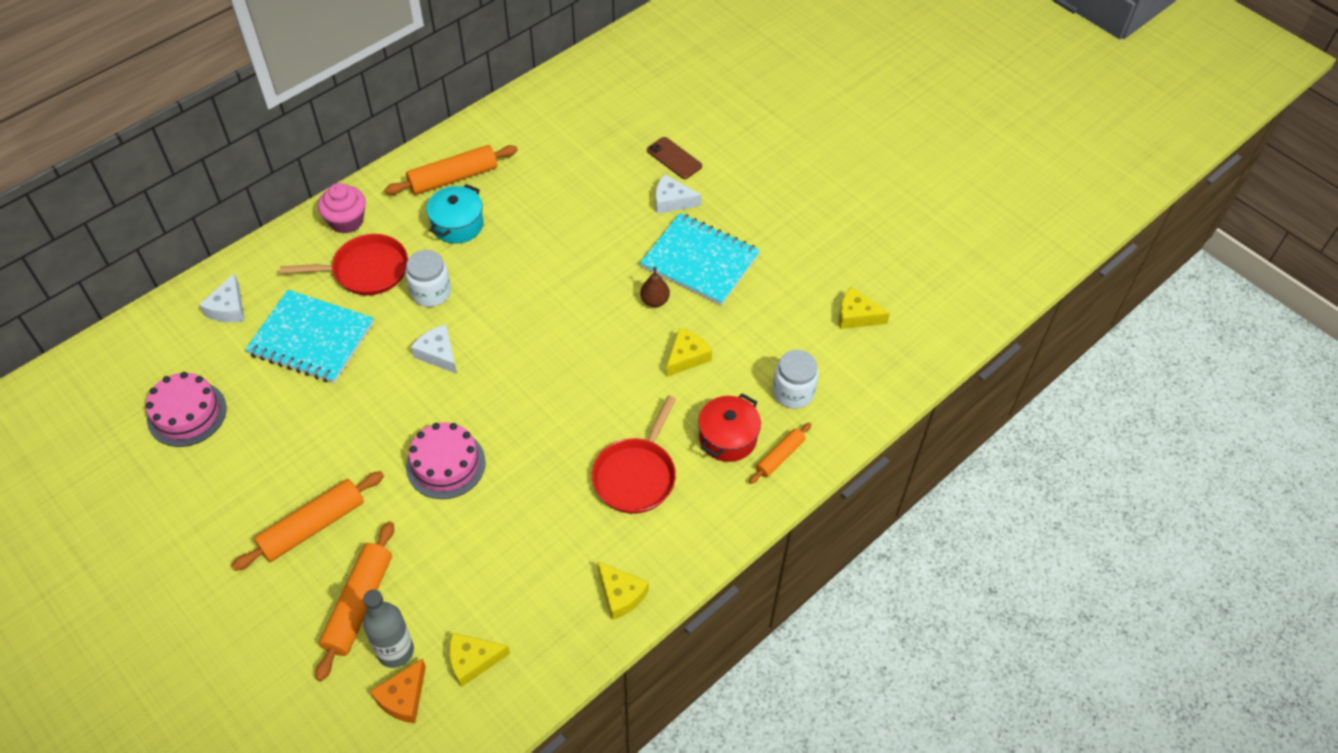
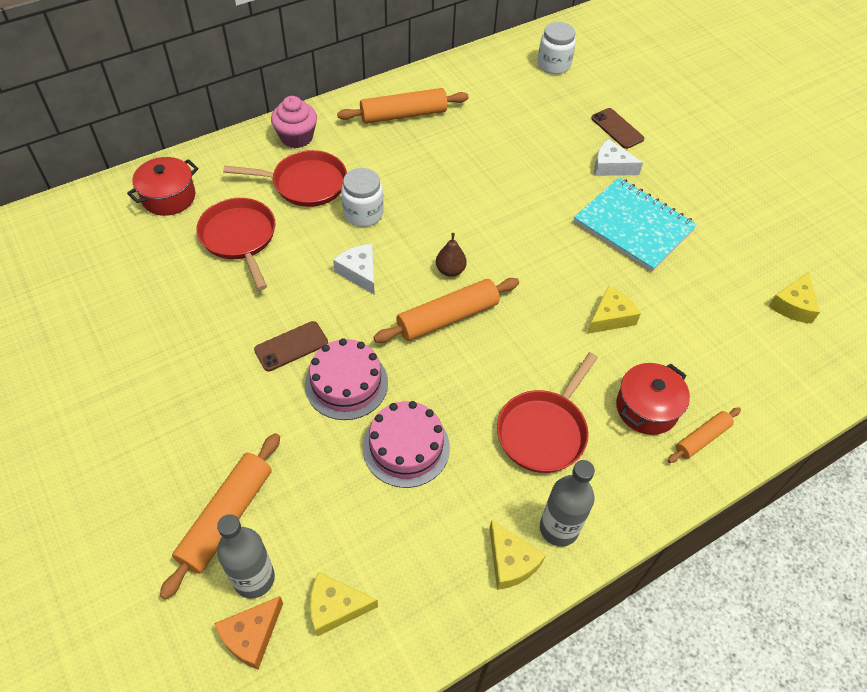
camera: 10 degrees right, 0 degrees up
pink cake [146,372,226,447] -> pink cake moved to [363,401,450,488]
white cheese [199,274,245,322] -> red pot [127,157,198,216]
orange rolling pin [231,471,384,571] -> orange rolling pin moved to [373,278,519,343]
turquoise notebook [245,290,374,383] -> red pan [196,198,275,290]
turquoise pot [426,184,483,244] -> none
brown pear [640,267,670,307] -> brown pear moved to [436,233,467,277]
white jar [773,350,819,409] -> white jar moved to [538,22,576,74]
yellow cheese [839,287,890,329] -> yellow cheese turned 90 degrees counterclockwise [769,272,820,324]
none -> brown phone [254,321,328,371]
none -> grey bottle [540,460,595,547]

